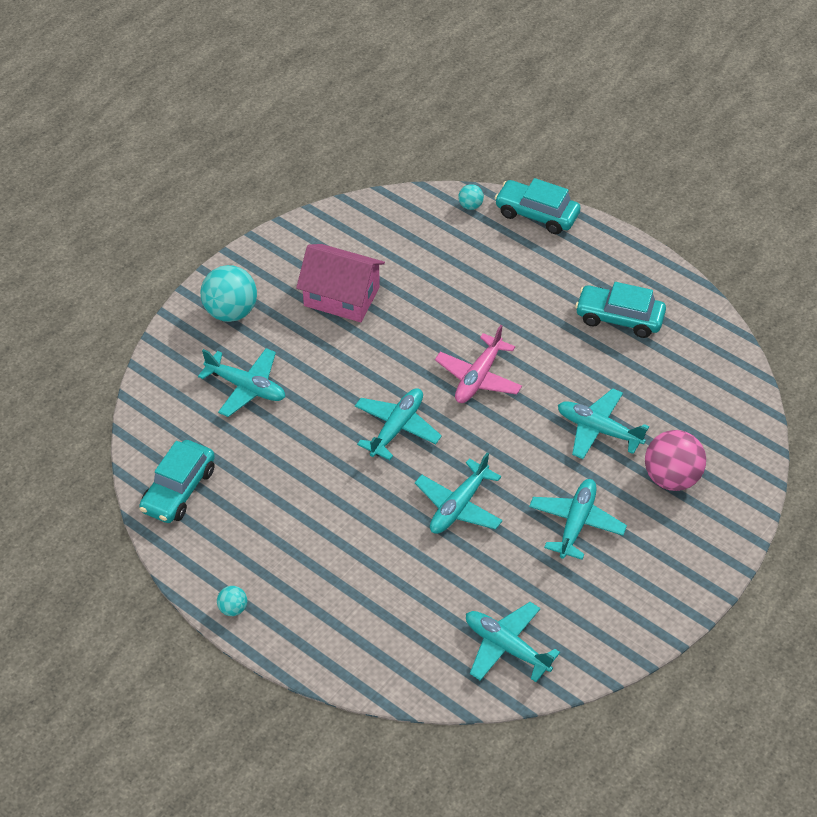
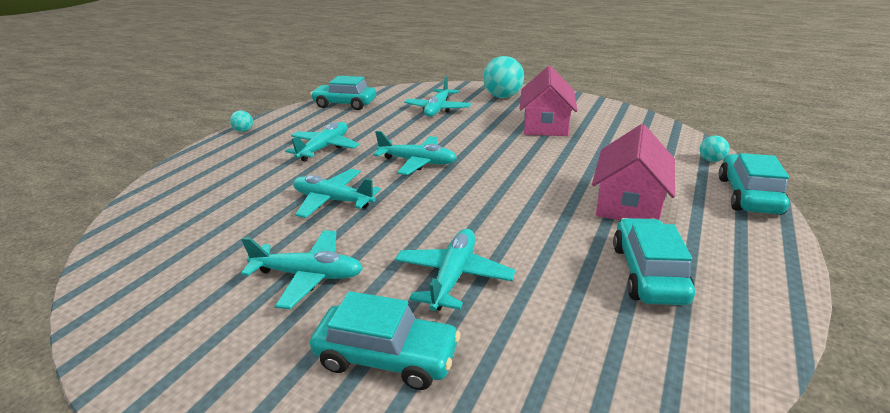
camera: 80 degrees right, 20 degrees down
pink plane [435,325,522,403] -> none
turquoise plane [466,602,560,682] -> turquoise plane moved to [285,122,360,161]
pink ball [645,430,706,491] -> turquoise car [310,291,461,390]
none -> pink house [592,124,675,220]

